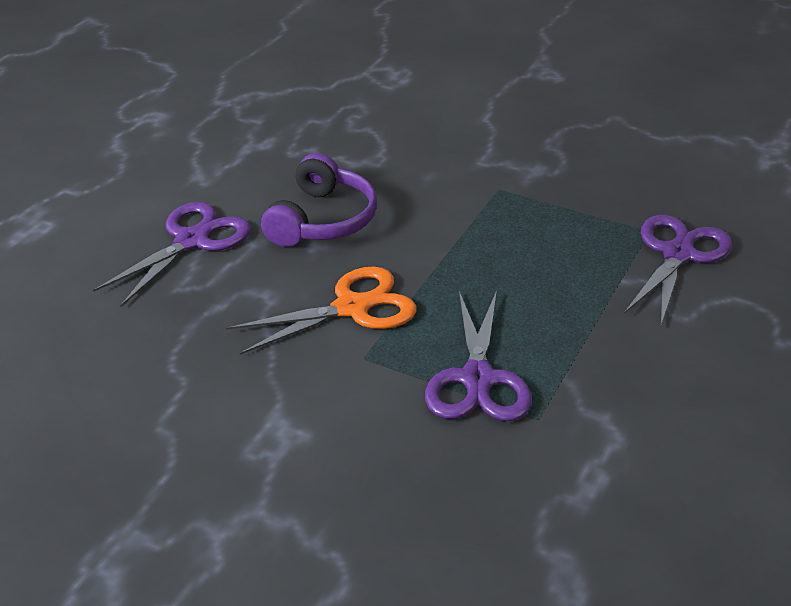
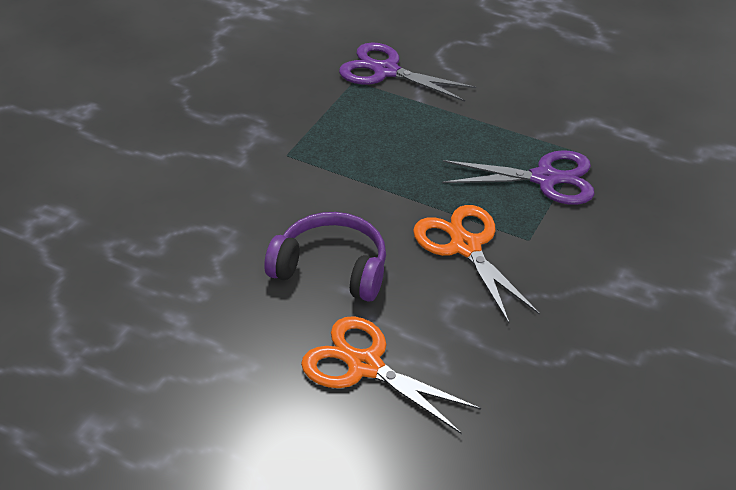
camera: 90 degrees left, 5 degrees up
purple scissors [93,202,250,307] -> orange scissors [301,316,481,434]

